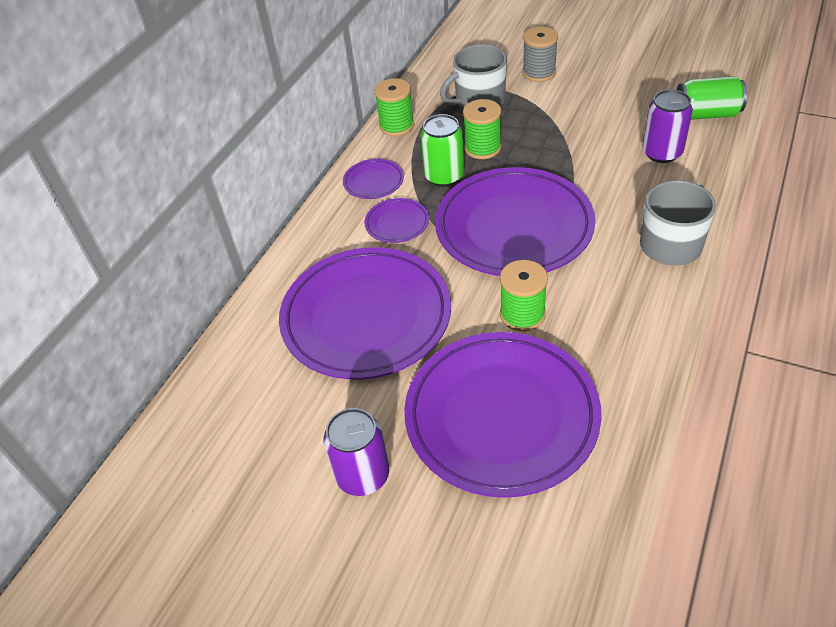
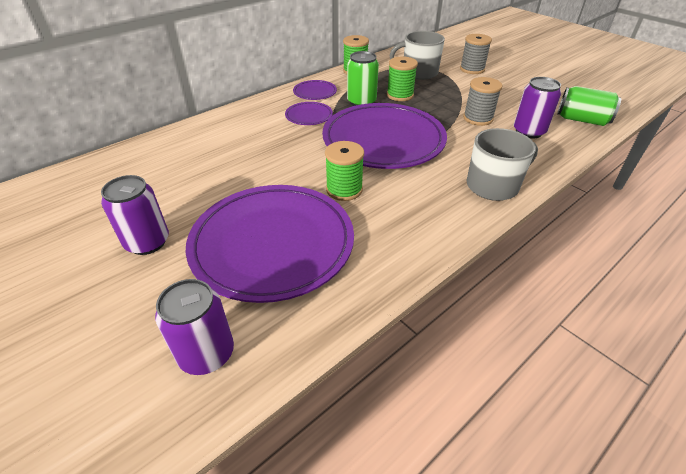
camera: 20 degrees right, 5 degrees down
purple plate [279,247,451,380] -> none
none -> purple can [155,279,234,375]
none -> grey spool [463,77,502,126]

